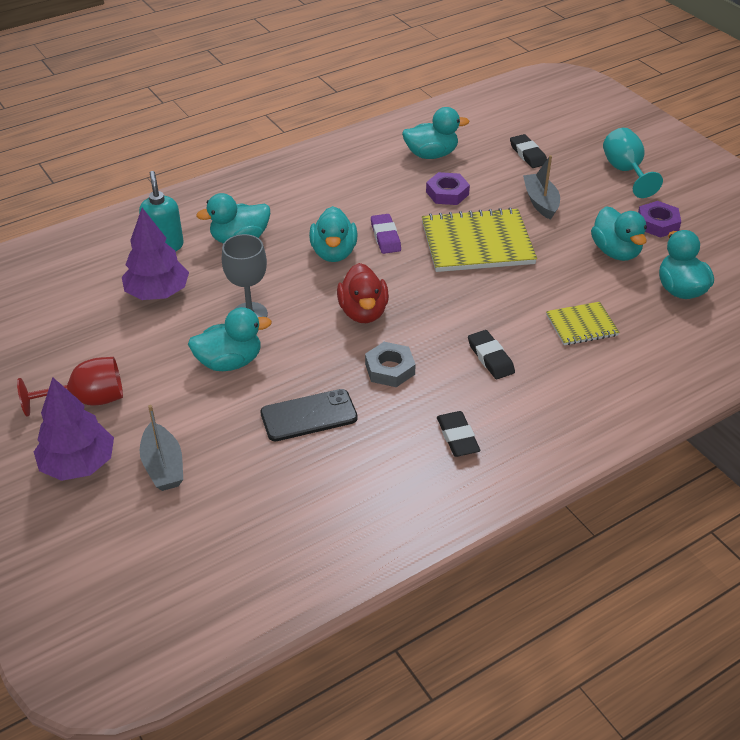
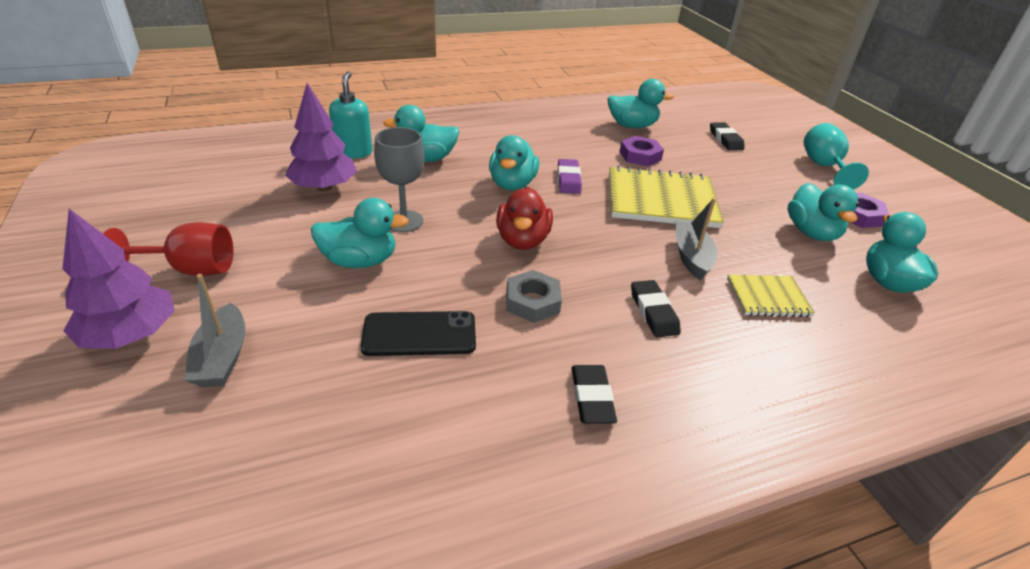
camera: 10 degrees right, 5 degrees down
grey boat [523,155,560,220] -> grey boat moved to [676,198,717,280]

